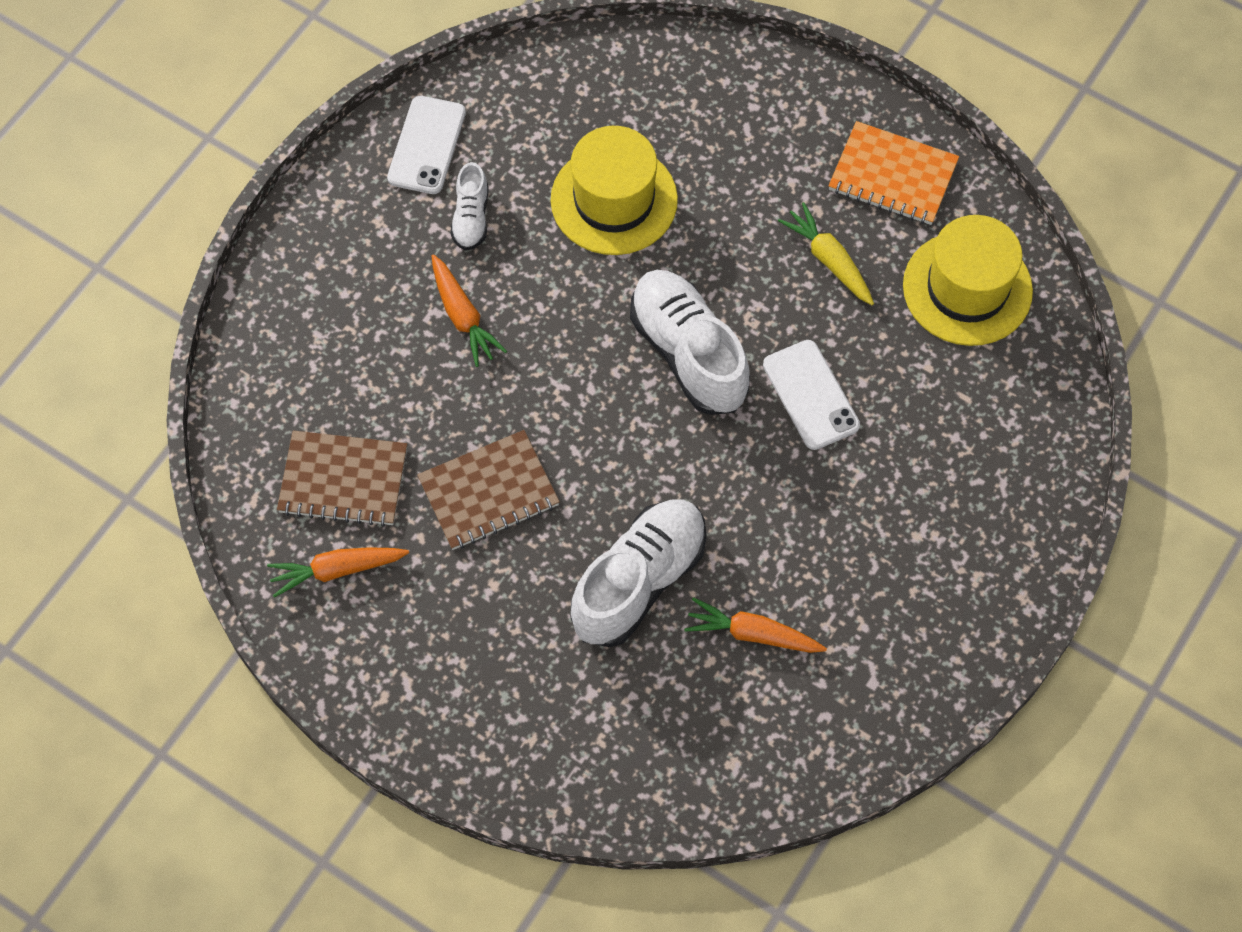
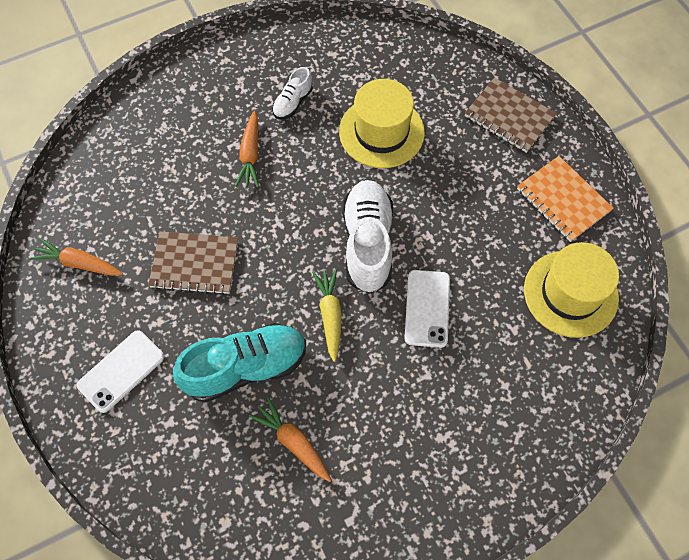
camera: 30 degrees right, 0 degrees up
brown notebook [277,430,407,527] -> brown notebook moved to [465,77,557,153]
white phone [387,96,466,194] -> white phone moved to [77,330,164,413]
white shoe [570,499,707,647] -> turquoise shoe [173,323,306,402]
yellow carrot [778,202,874,305] -> yellow carrot moved to [312,269,342,362]

